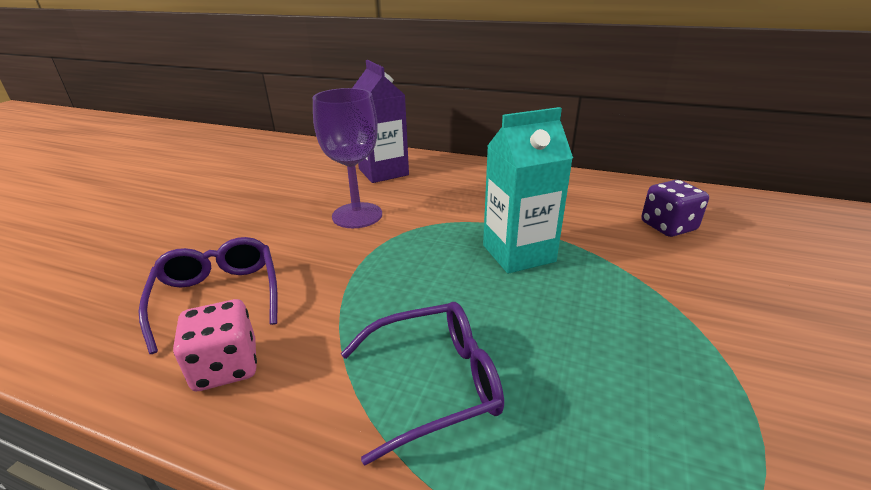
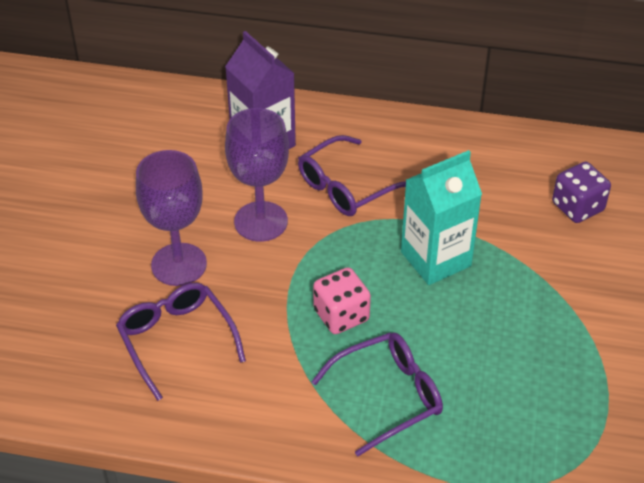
camera: 10 degrees left, 15 degrees up
pink dice [173,299,257,391] -> pink dice moved to [313,267,371,334]
none -> purple goblet [136,150,207,286]
none -> purple glasses [298,135,406,216]

